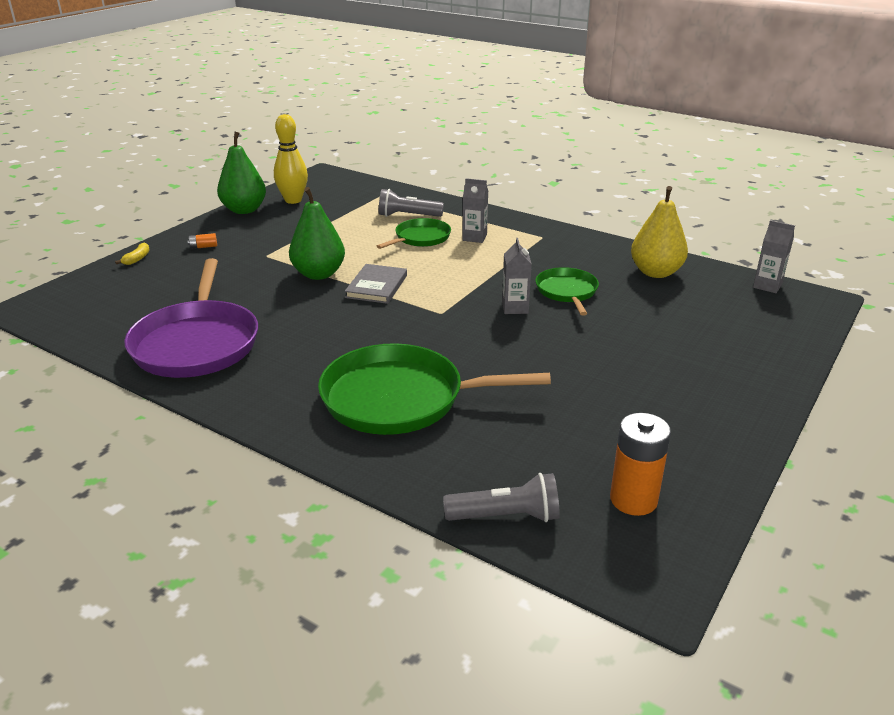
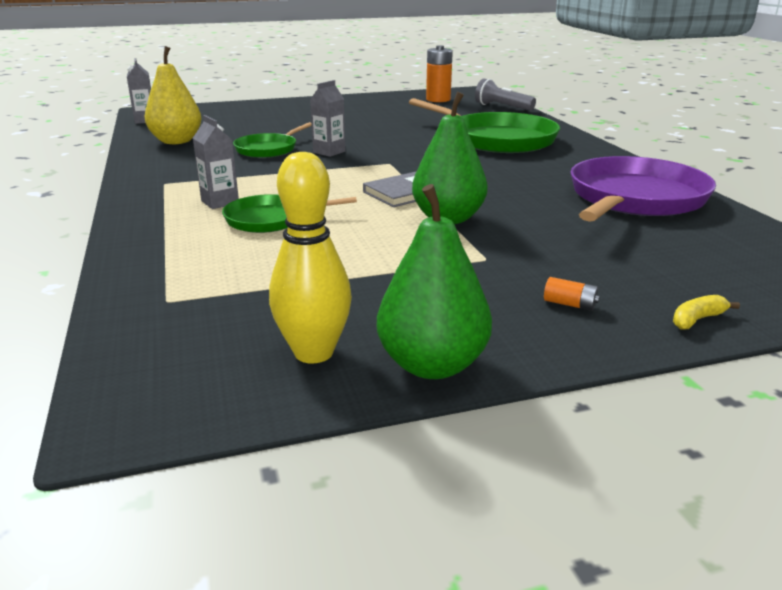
camera: 140 degrees left, 5 degrees down
grey flashlight [379,189,444,217] -> none

